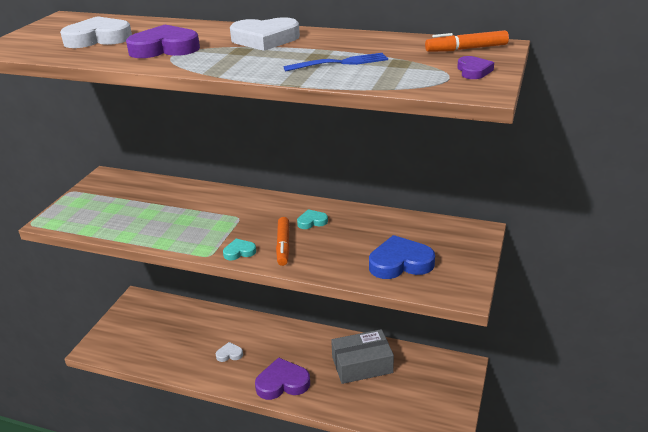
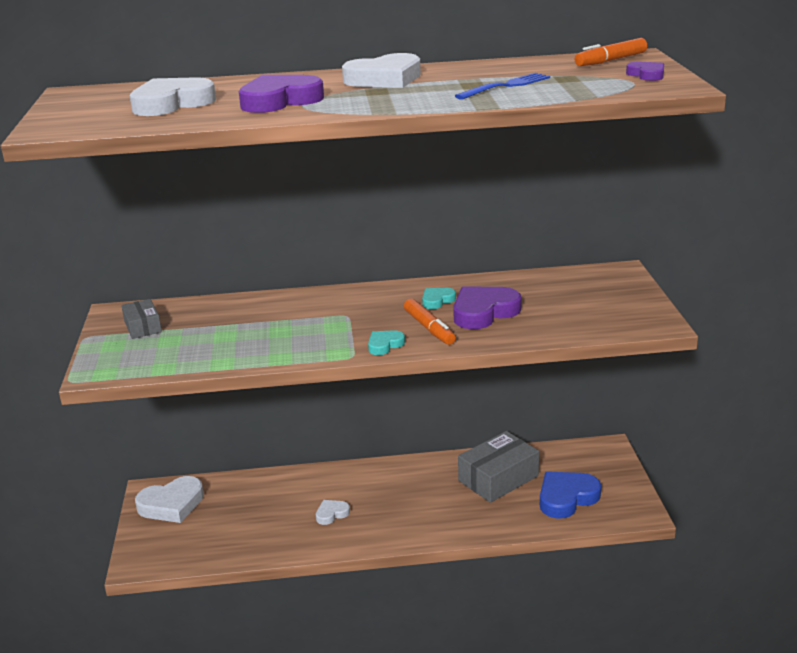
camera: 25 degrees left, 5 degrees down
purple heart [255,357,310,400] -> purple heart moved to [453,286,522,329]
blue heart [369,235,435,279] -> blue heart moved to [540,471,601,518]
none -> grey box [121,299,162,339]
none -> white heart [135,476,204,523]

